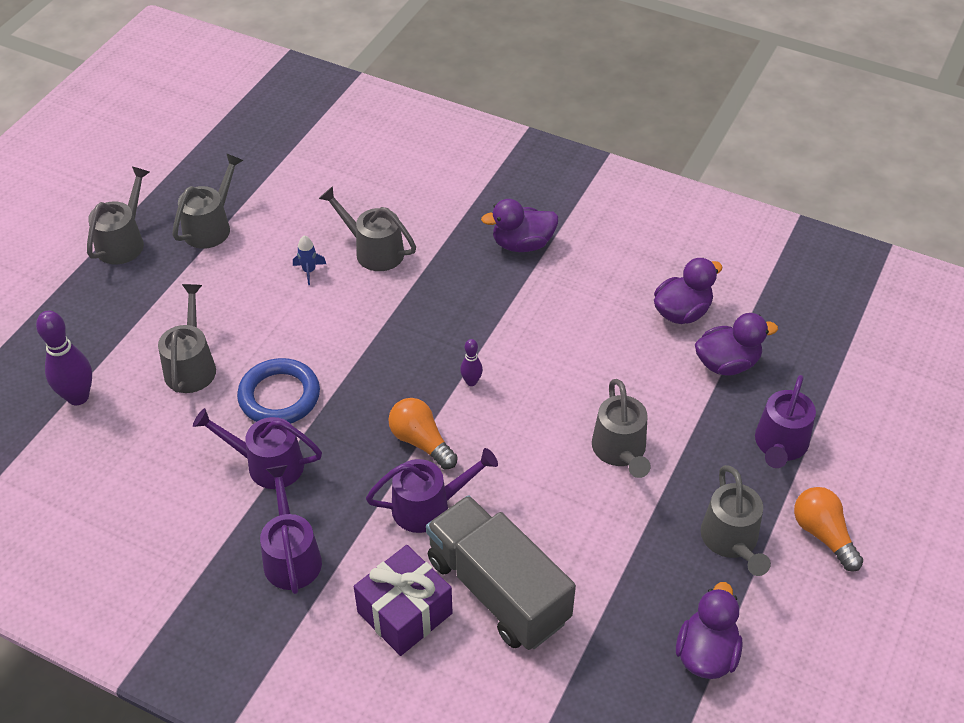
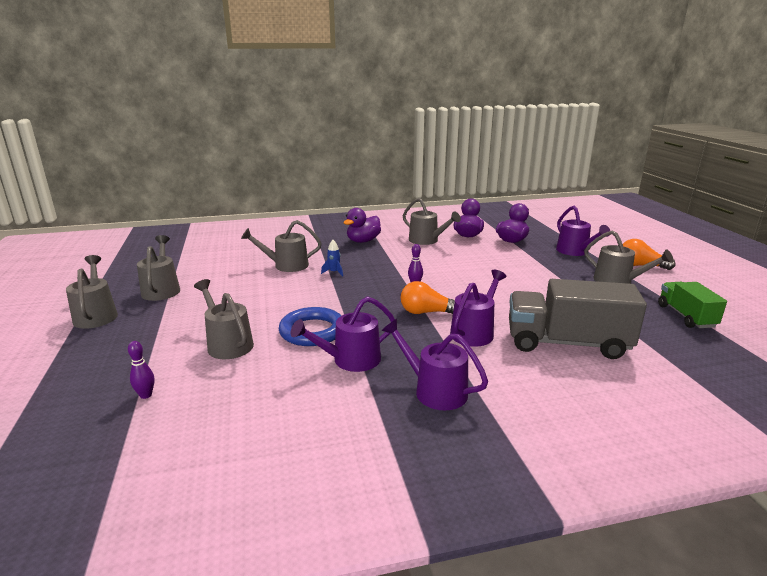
camera: 40 degrees left, 25 degrees down
purple bowling pin [36,311,92,405] -> purple bowling pin [128,341,154,399], size x0.51
blue rocket [293,235,326,285] -> blue rocket moved to [321,240,343,277]
purple gift [354,545,453,656] -> none
grey watering can [592,379,651,478] -> grey watering can moved to [403,198,461,245]
purple duck [676,582,743,679] -> green truck [658,282,727,328]

